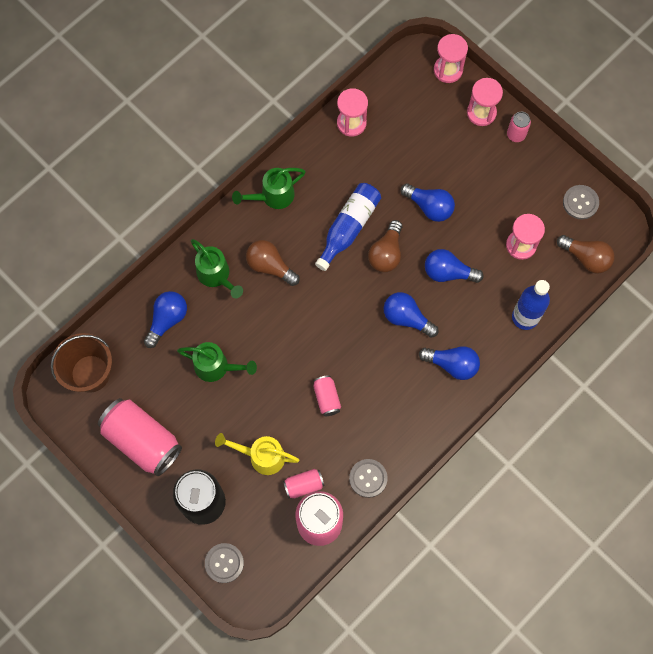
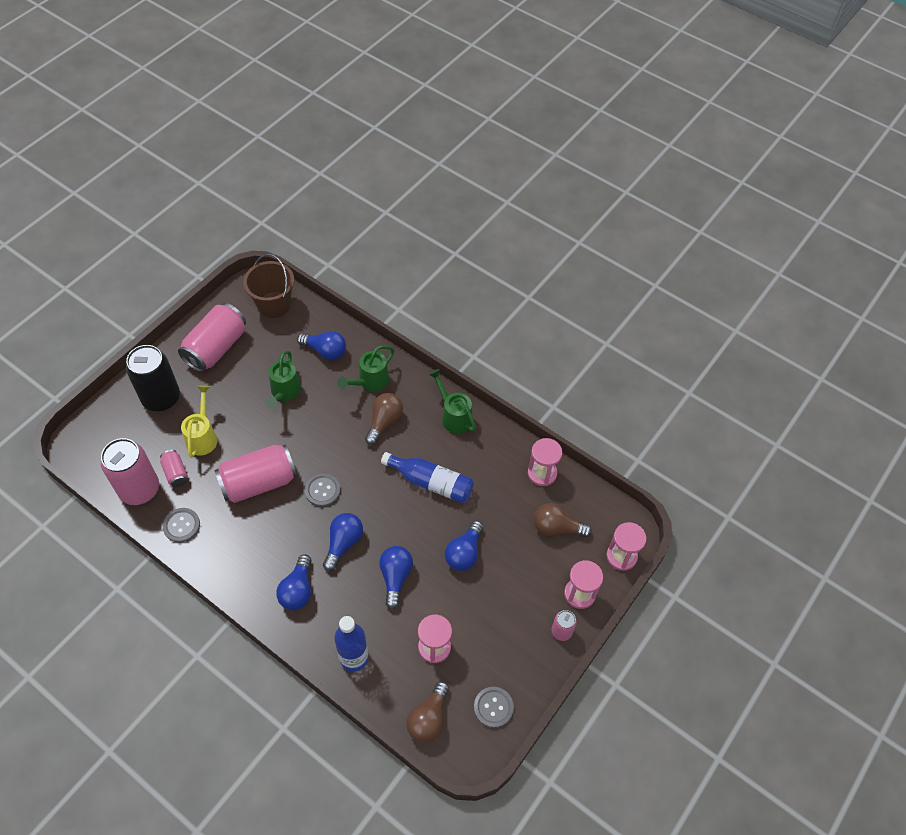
camera: 80 degrees right, 15 degrees down
grey button [205,543,244,583] -> grey button moved to [305,473,341,507]
pink can [313,375,341,416] -> pink can [215,444,297,503], size x2.09
brown light bulb [368,220,402,272] -> brown light bulb moved to [534,503,592,537]

